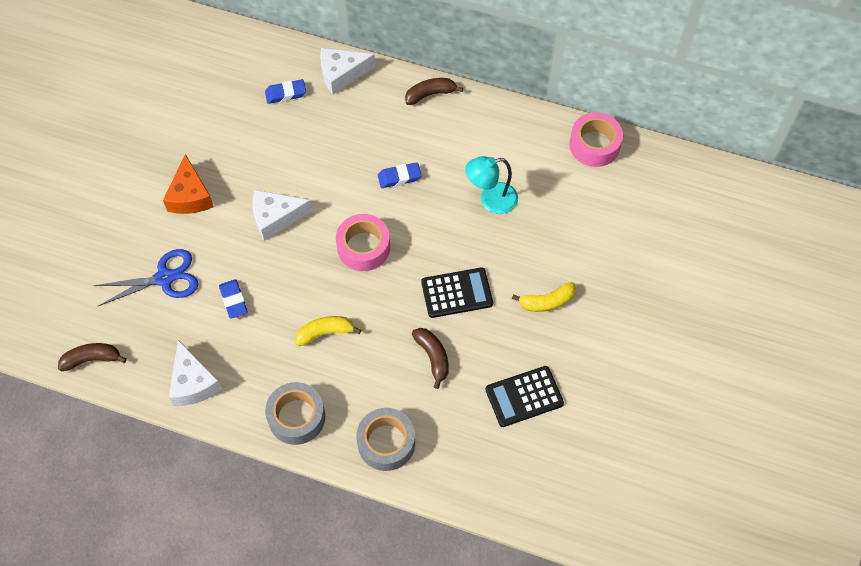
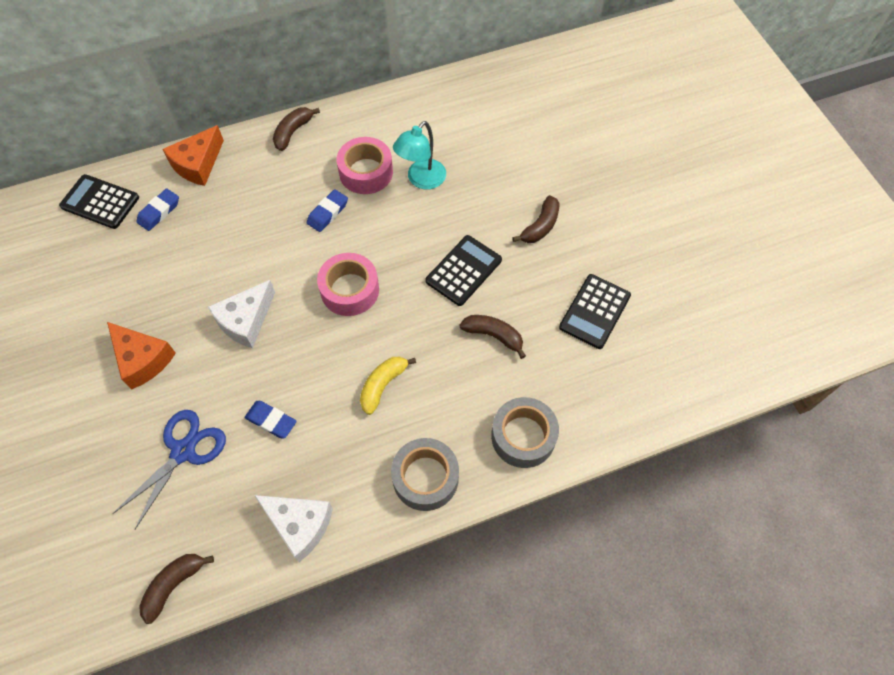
camera: 40 degrees left, 0 degrees up
white cheese [320,48,375,94] -> orange cheese [162,125,224,186]
yellow banana [512,282,576,312] -> brown banana [512,195,560,243]
pink tape [569,112,623,167] -> pink tape moved to [337,137,393,194]
none -> black calculator [59,174,139,229]

